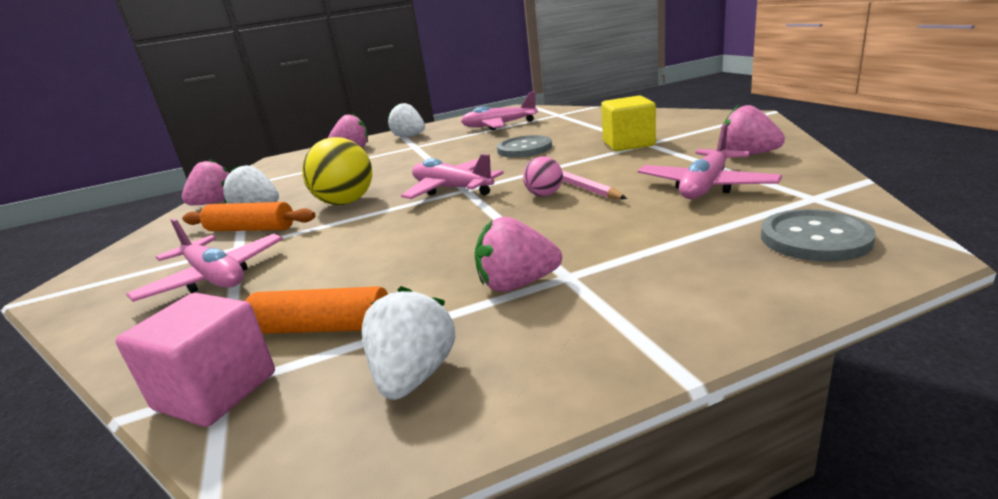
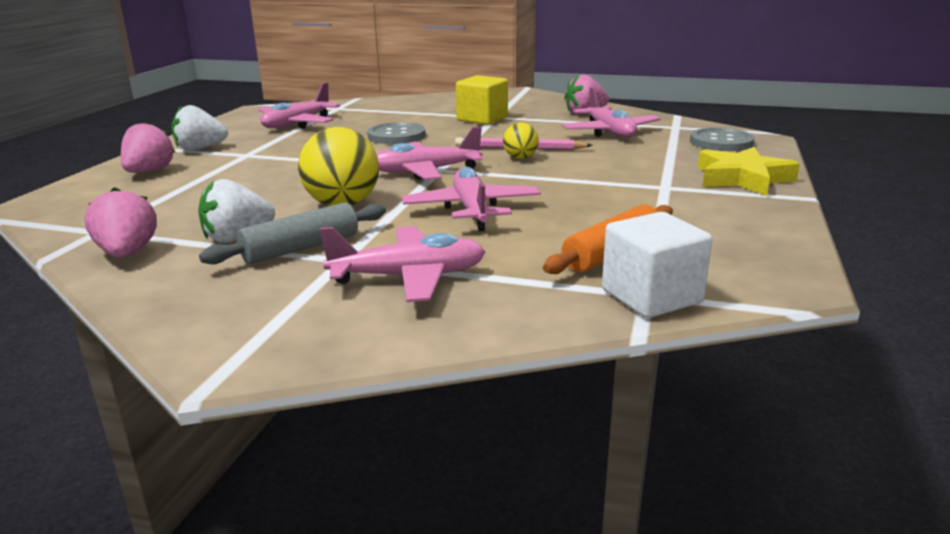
camera: 55 degrees left, 0 degrees up
pink cube [115,293,275,427] -> white cube [602,212,712,318]
orange rolling pin [182,202,316,231] -> grey rolling pin [199,202,386,264]
white strawberry [362,286,455,400] -> none
pink strawberry [475,217,562,292] -> none
pink ball [523,156,563,197] -> yellow ball [503,122,539,159]
none -> pink plane [402,167,541,231]
none -> yellow star [698,147,800,196]

